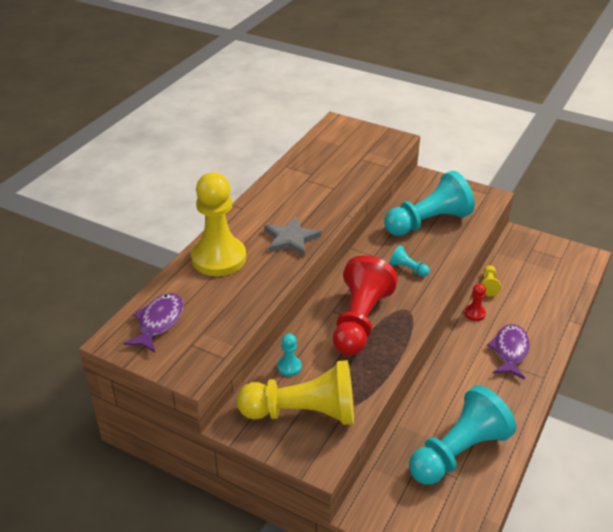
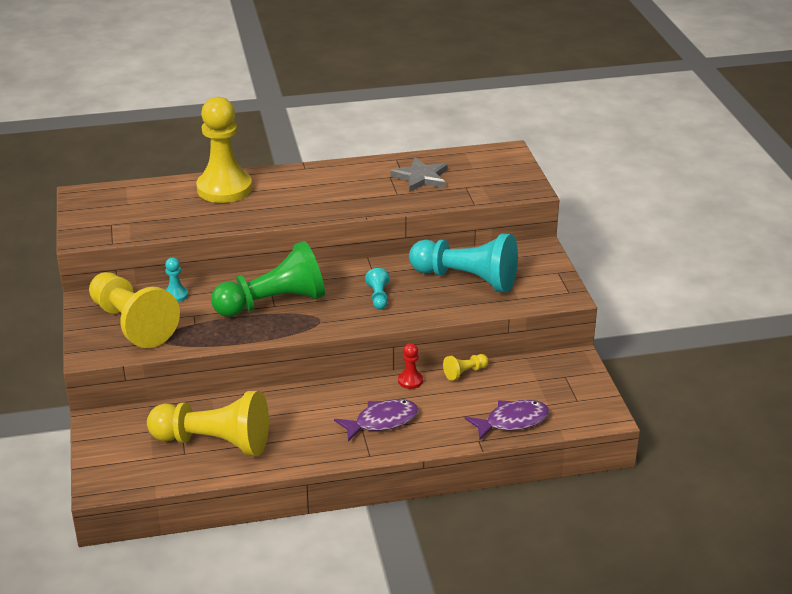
camera: 50 degrees right, 5 degrees down
purple fish [123,293,184,353] -> purple fish moved to [465,400,549,440]
grey star [265,216,321,256] -> grey star moved to [390,157,448,192]
red pawn [333,255,398,355] -> green pawn [211,241,325,317]
turquoise pawn [409,385,516,485] -> yellow pawn [147,391,269,456]

